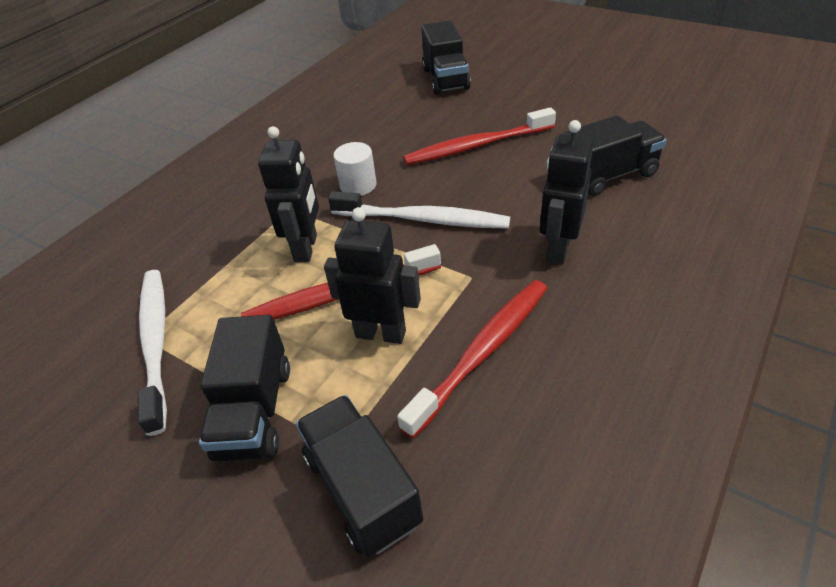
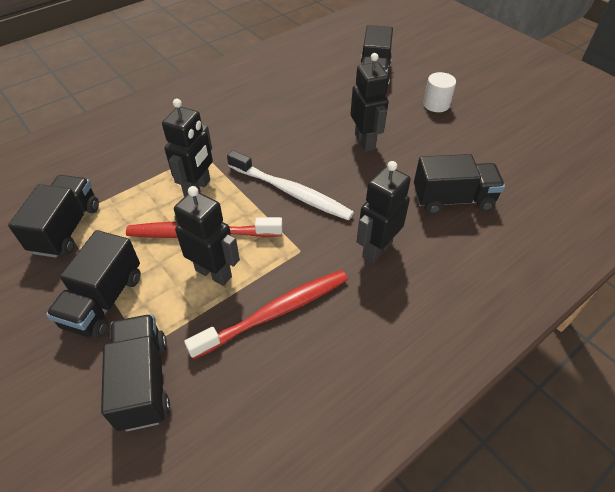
camera: 15 degrees right, 5 degrees up
white toothbrush [138,270,167,436] -> black truck [8,175,99,258]
white cylinder [333,142,376,196] -> white cylinder moved to [423,72,456,112]
red toothbrush [403,107,556,165] -> black robot [351,53,389,152]

